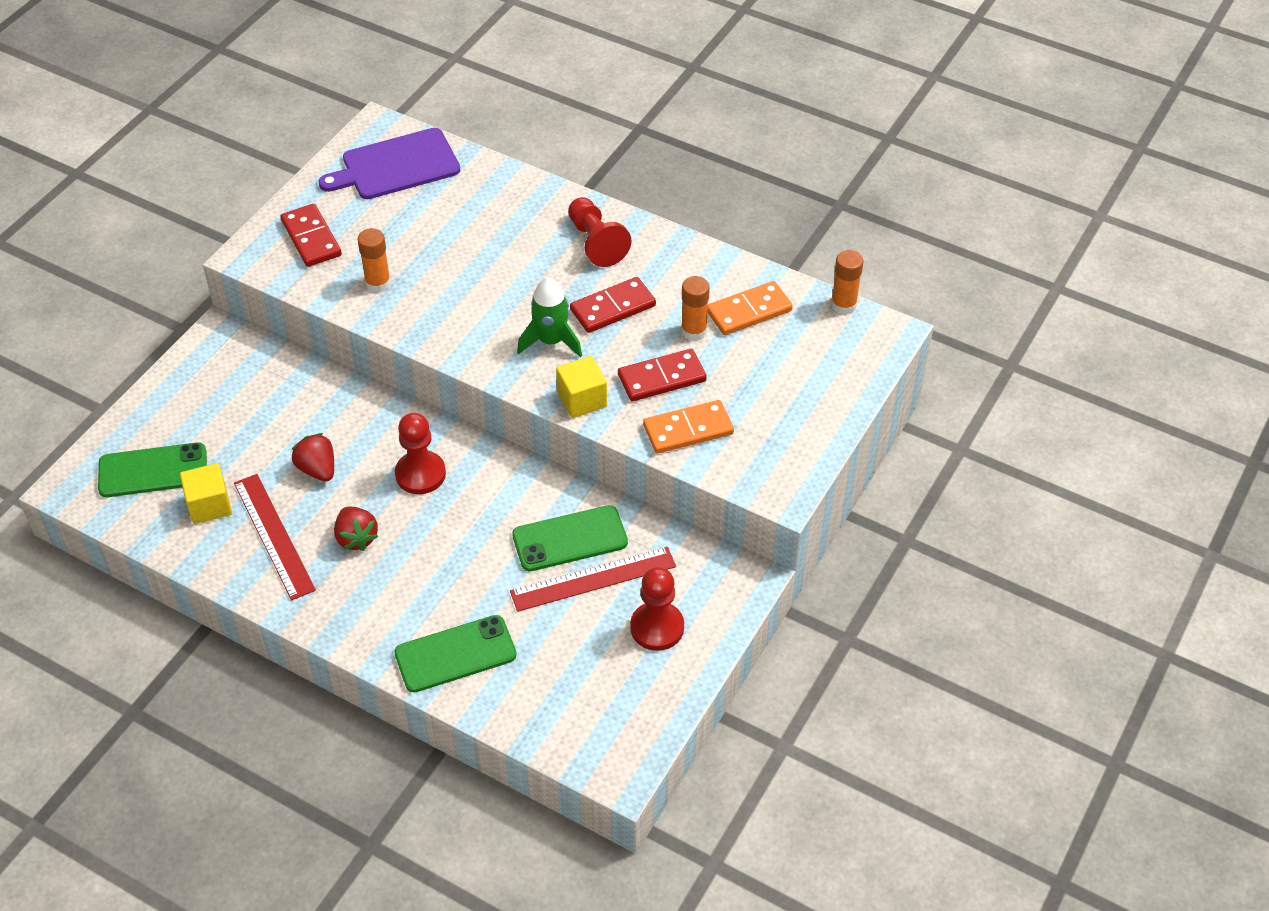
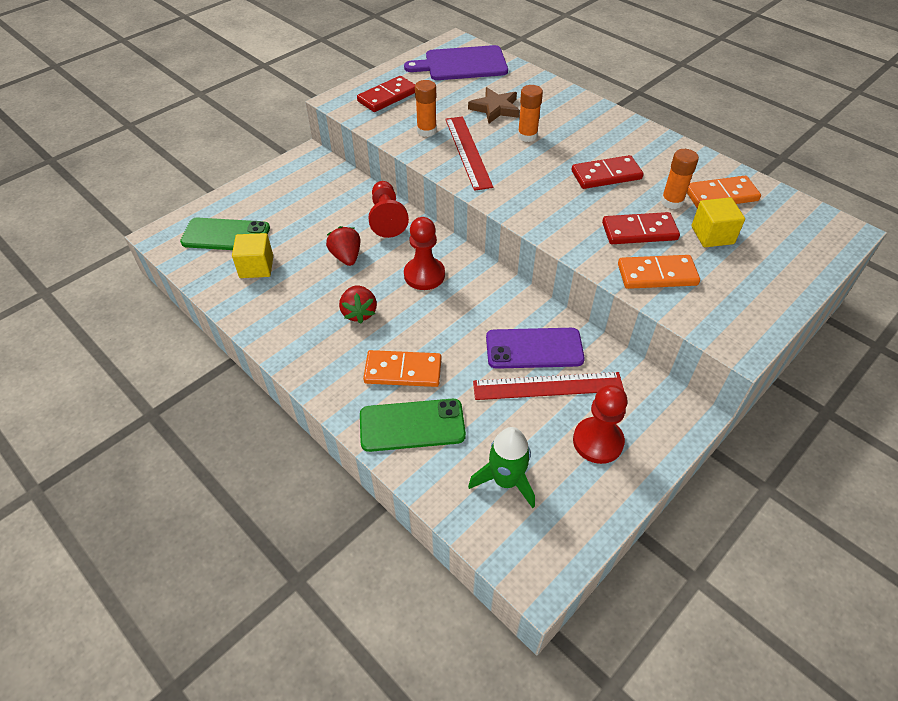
camera: 15 degrees right, 0 degrees up
red ruler [234,474,316,600] -> red ruler moved to [445,116,493,191]
red domino [280,204,342,267] -> red domino turned 60 degrees clockwise [357,76,415,112]
green phone [512,505,628,571] -> purple phone [486,328,585,369]
green rocket [517,277,582,358] -> green rocket moved to [468,427,535,508]
yellow cube [556,356,607,418] -> yellow cube moved to [691,197,745,247]
red pawn [568,197,632,267] -> red pawn moved to [368,181,409,238]
orange glue stick [831,250,863,314] -> orange glue stick moved to [518,85,543,142]
none -> orange domino [363,350,441,387]
none -> brown star [468,87,520,123]

